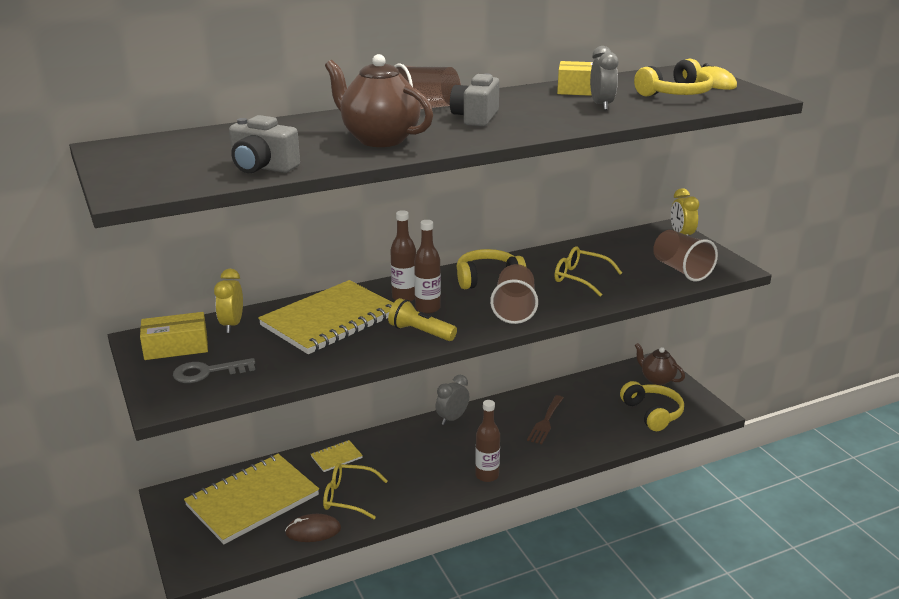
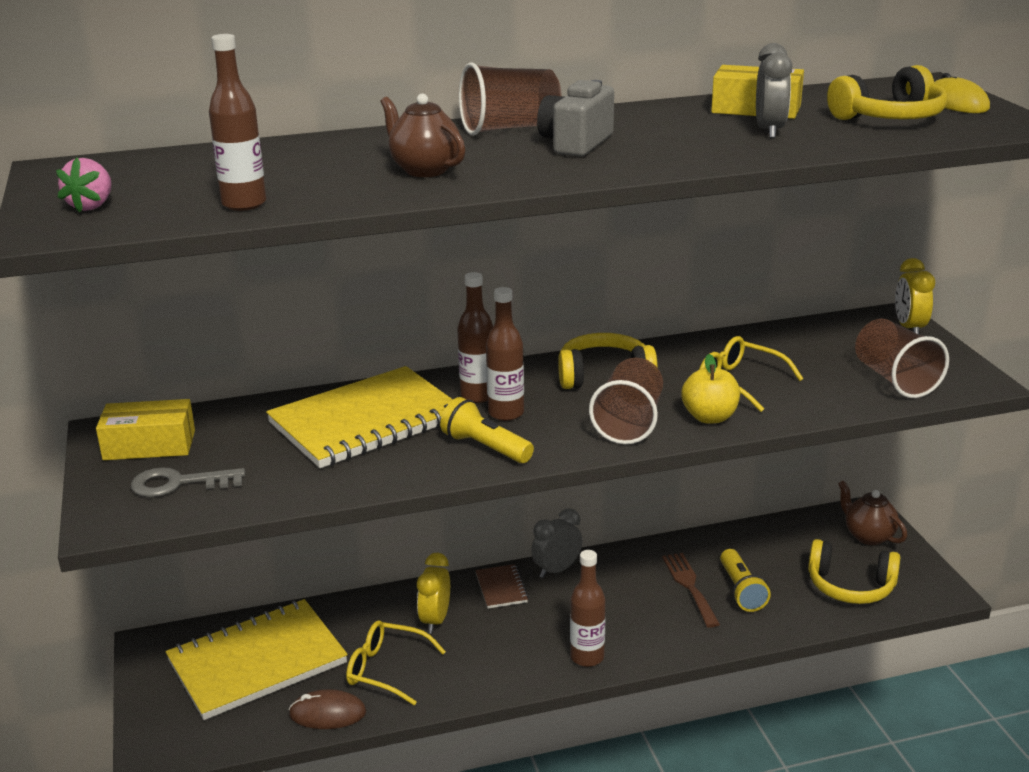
camera: 10 degrees right, 0 degrees up
yellow clock [214,269,243,333] -> yellow clock moved to [417,553,450,634]
grey camera [229,115,300,173] -> brown bottle [209,34,266,211]
yellow notebook [311,440,363,472] -> none
brown teapot [325,54,433,147] -> brown teapot [380,94,466,177], size x0.64
brown fork [527,395,563,444] -> brown fork turned 135 degrees clockwise [662,553,720,628]
yellow headphones [620,381,684,431] -> yellow headphones turned 120 degrees clockwise [808,539,900,604]
none -> pink strawberry [56,158,112,212]
none -> brown notebook [475,564,528,609]
none -> yellow apple [681,354,740,424]
none -> yellow flashlight [720,549,771,612]

